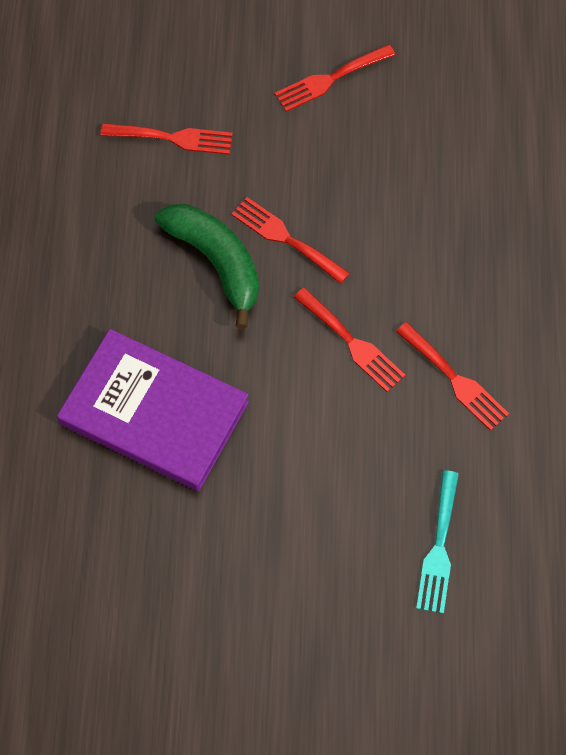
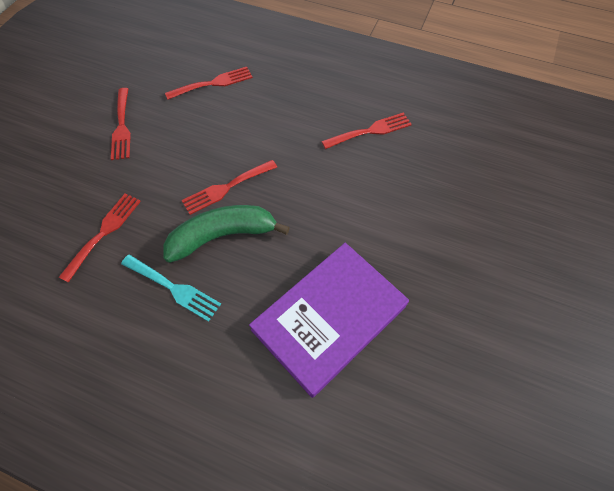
camera: 70 degrees left, 5 degrees down
red fork [294,288,405,392] -> red fork moved to [165,67,253,100]
turquoise fork [416,470,459,614] -> turquoise fork moved to [121,254,221,322]

